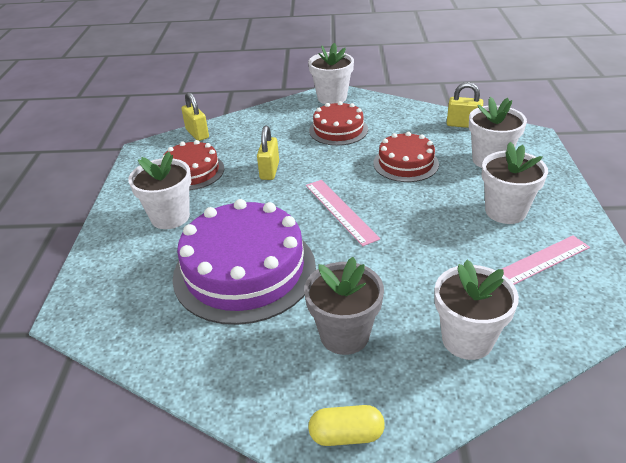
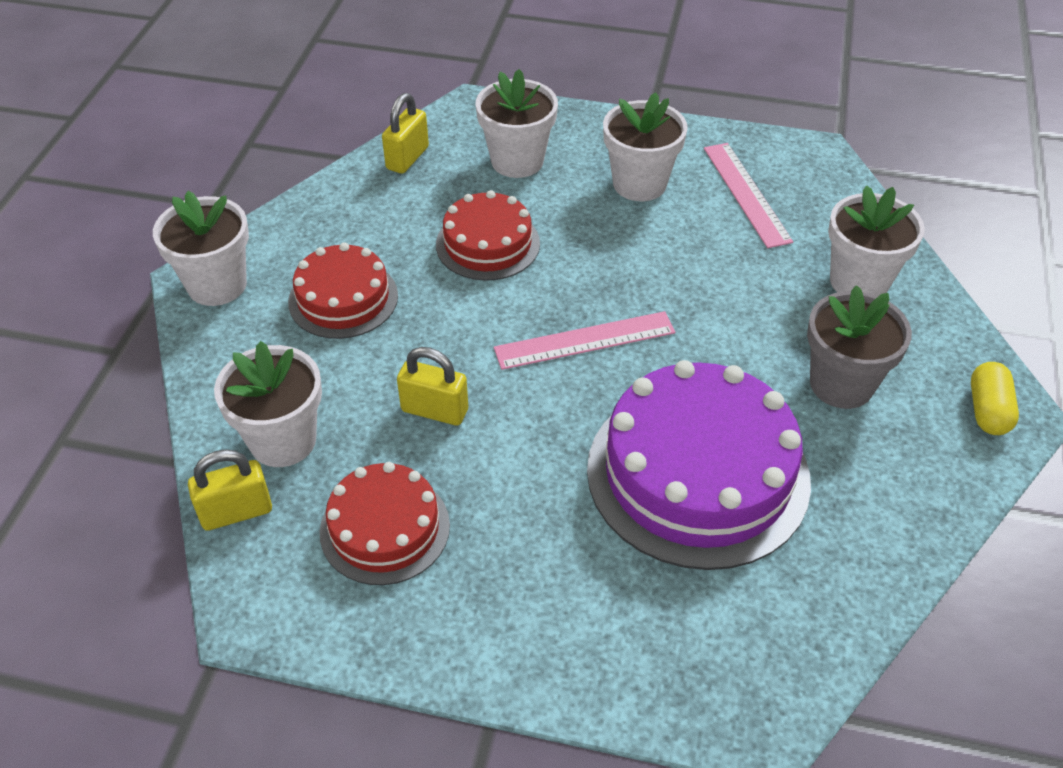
camera: 80 degrees left, 10 degrees up
white flower pot [128,152,191,229] -> white flower pot moved to [214,341,322,467]

